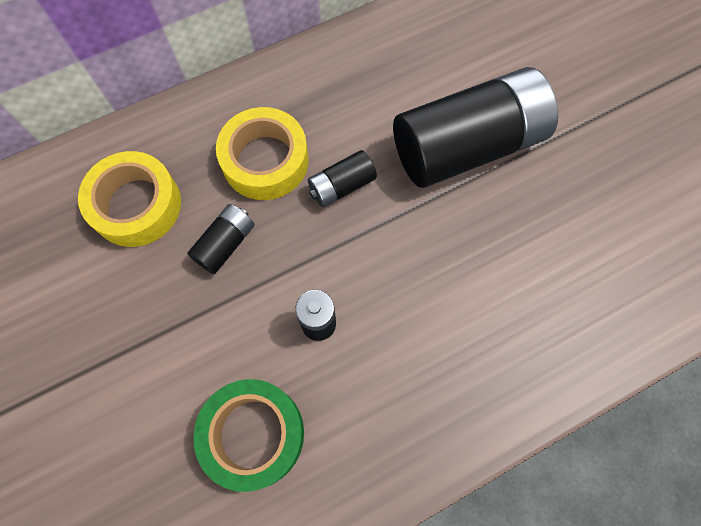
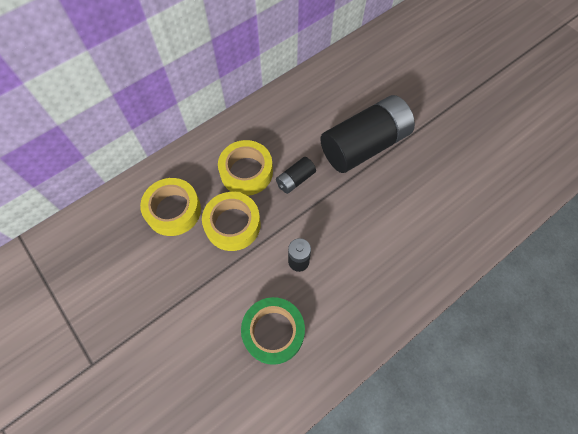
camera: 10 degrees left, 5 degrees down
black battery [187,204,255,274] -> yellow tape [202,192,261,251]

